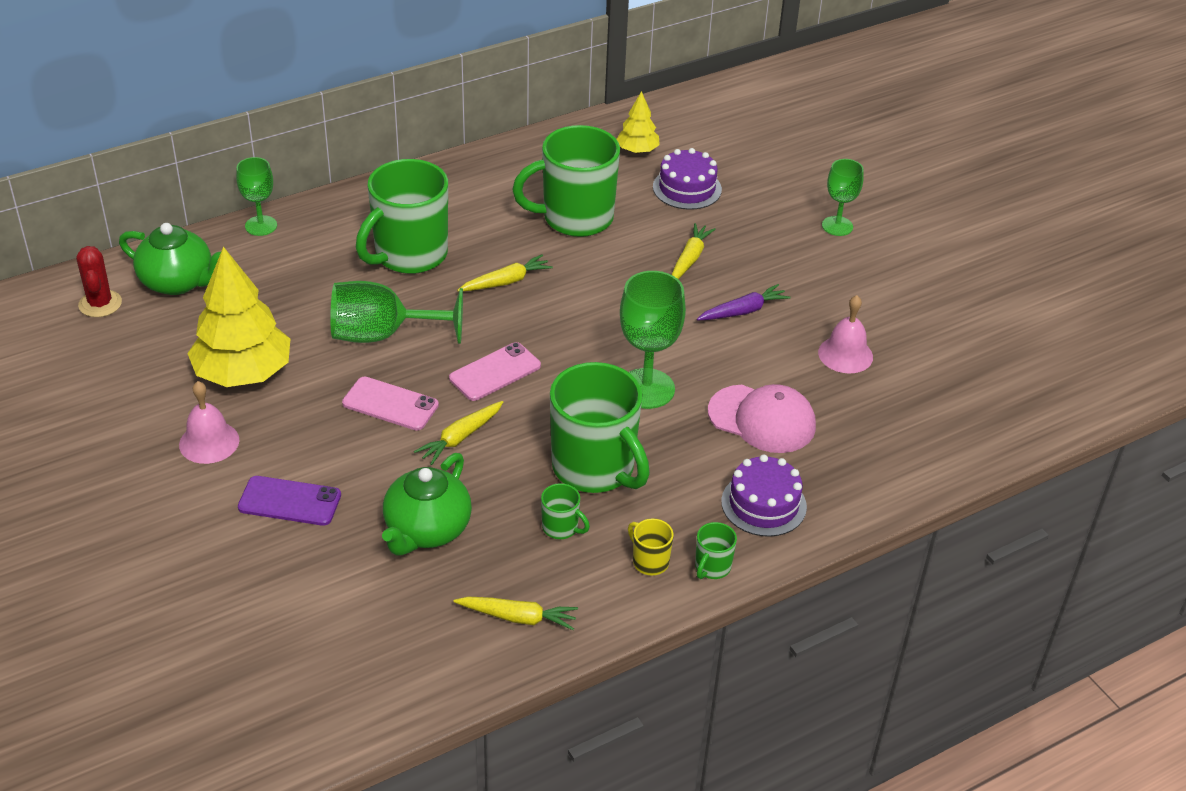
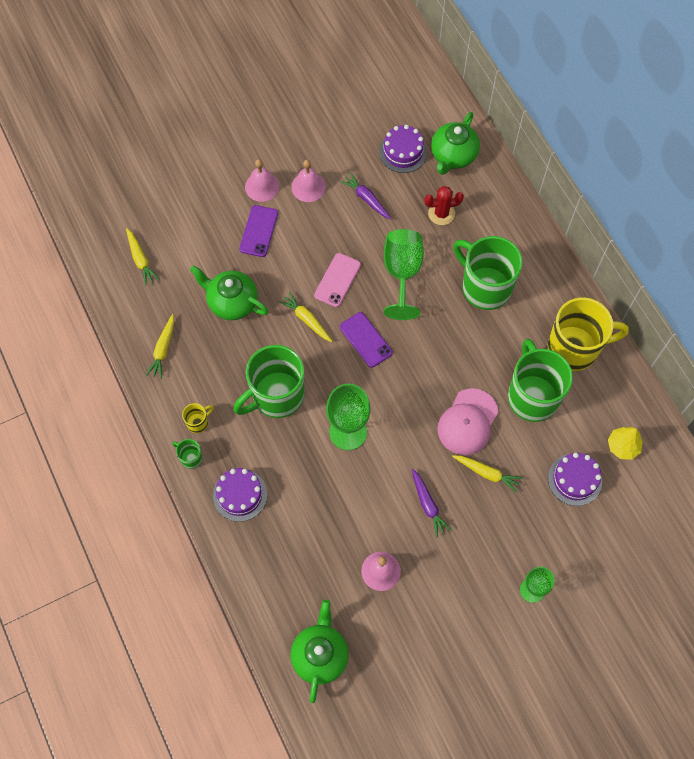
camera: 95 degrees right, 25 degrees up
red cactus [76,246,122,317] -> red cactus moved to [424,186,464,225]
yellow tree [187,247,290,387] -> purple carrot [340,173,392,219]
green goblet [236,157,277,236] -> none
pink phone [449,342,541,401] -> purple phone [340,312,393,368]
yellow carrot [457,255,553,292] -> yellow carrot moved to [126,228,159,286]
green mug [541,483,590,539] -> none
pink cap [708,384,816,453] -> pink cap moved to [437,388,498,455]
none -> pink bell [245,159,279,202]
none -> green teapot [290,600,349,703]
none -> purple cake [379,125,427,173]
none -> yellow mug [548,297,629,371]

